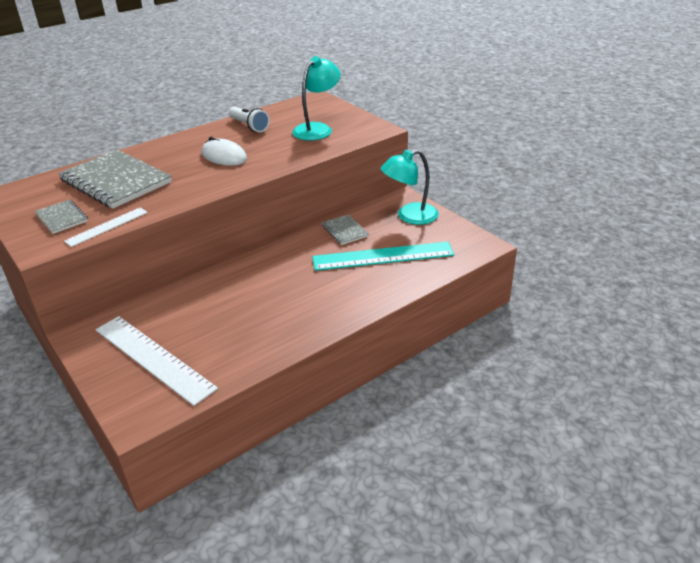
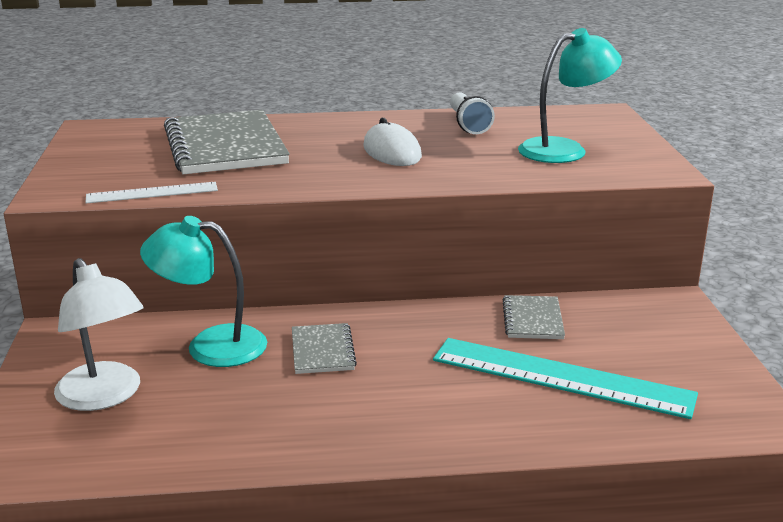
camera: 30 degrees right, 10 degrees down
grey notebook [35,200,88,234] -> grey notebook moved to [292,323,357,374]
white ruler [96,316,218,406] -> white lamp [54,258,144,411]
turquoise lamp [380,149,439,225] -> turquoise lamp moved to [140,216,267,367]

